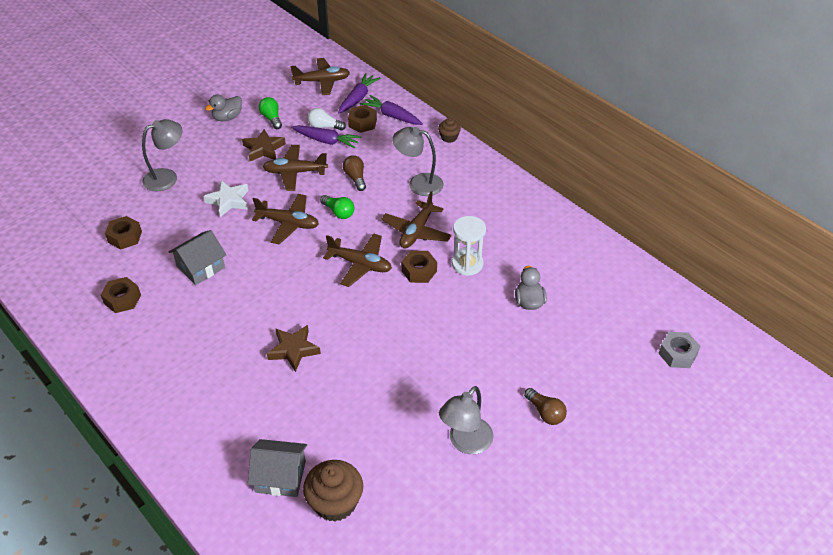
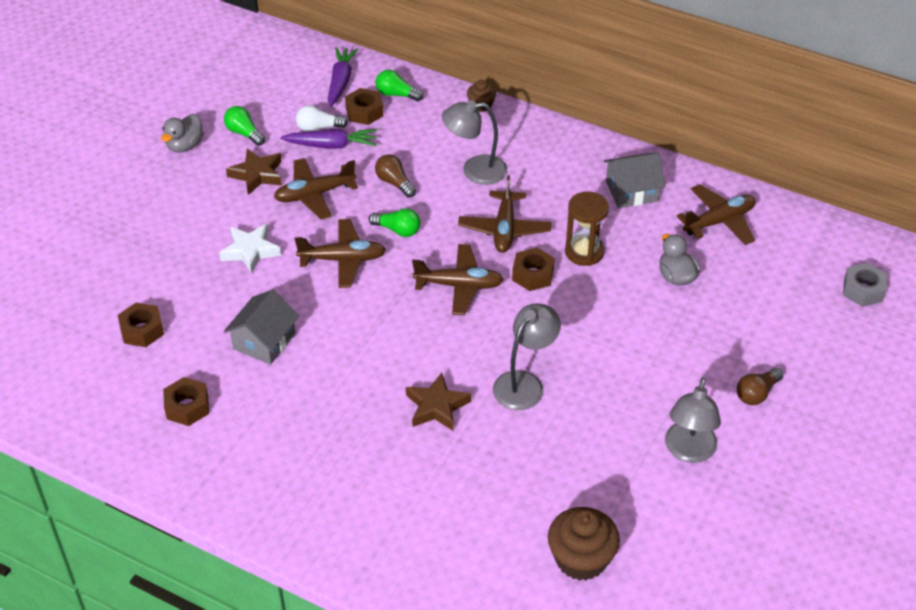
camera: 20 degrees left, 0 degrees up
grey lamp [142,119,182,191] -> grey lamp moved to [493,304,561,410]
grey house [248,439,307,497] -> grey house moved to [604,152,665,208]
brown plane [290,58,350,95] -> brown plane moved to [677,184,756,245]
purple carrot [360,95,423,125] -> green light bulb [376,70,424,101]
white hourglass [452,216,486,276] -> brown hourglass [565,191,609,266]
brown light bulb [524,388,567,425] -> brown light bulb turned 105 degrees clockwise [737,368,783,405]

